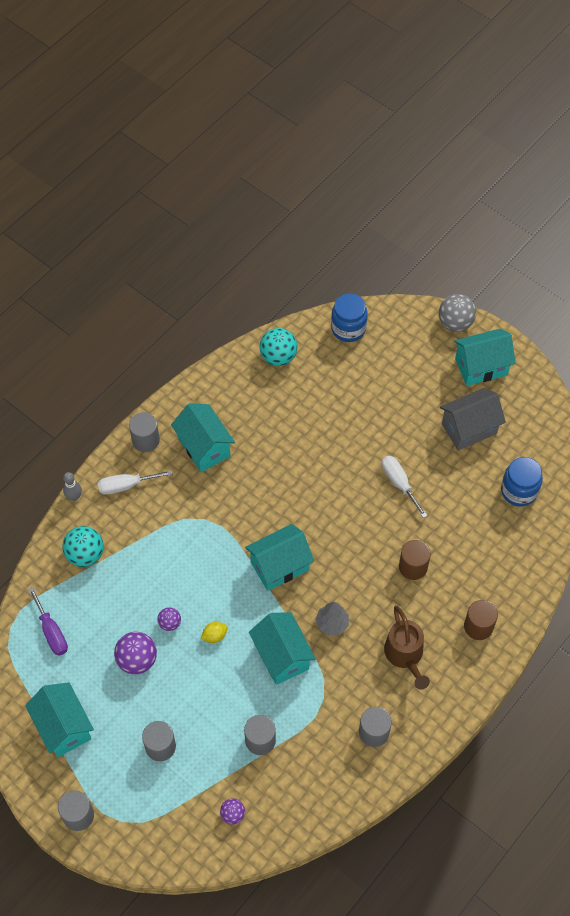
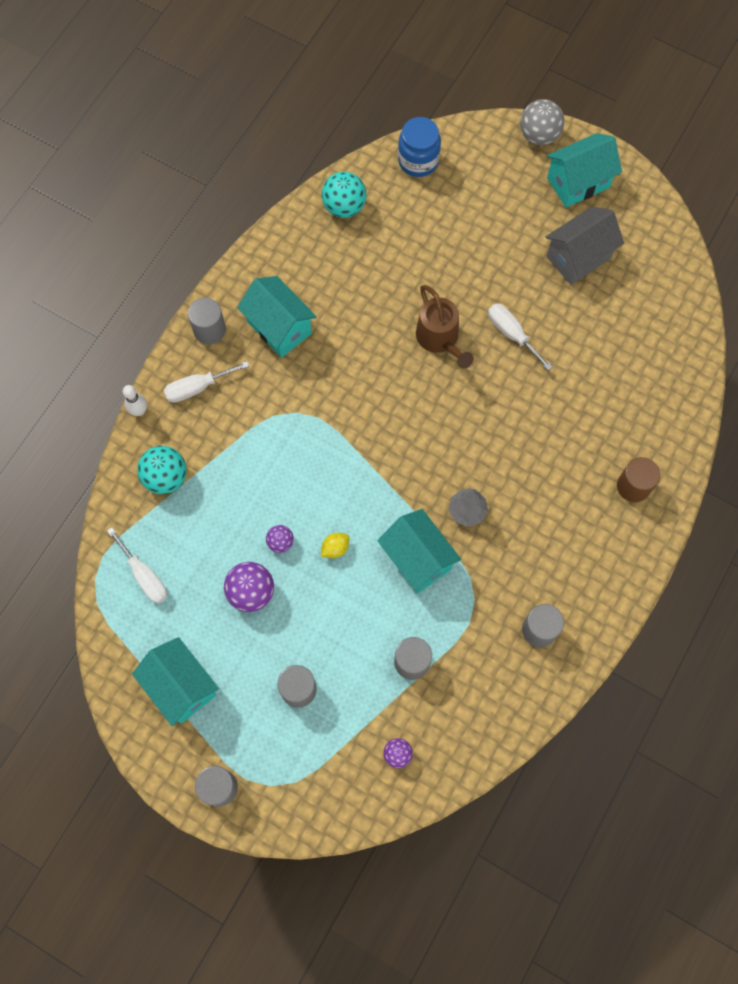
camera: 10 degrees left, 10 degrees up
purple screwdriver [28,587,68,656] -> white screwdriver [107,527,168,604]
grey bowling pin [63,472,82,501] -> white bowling pin [122,385,147,416]
turquoise house [245,524,314,591] -> none
brown watering can [384,606,430,690] -> brown watering can moved to [416,285,474,368]
brown cylinder [399,540,431,580] -> none
blue jar [501,457,543,507] -> none

